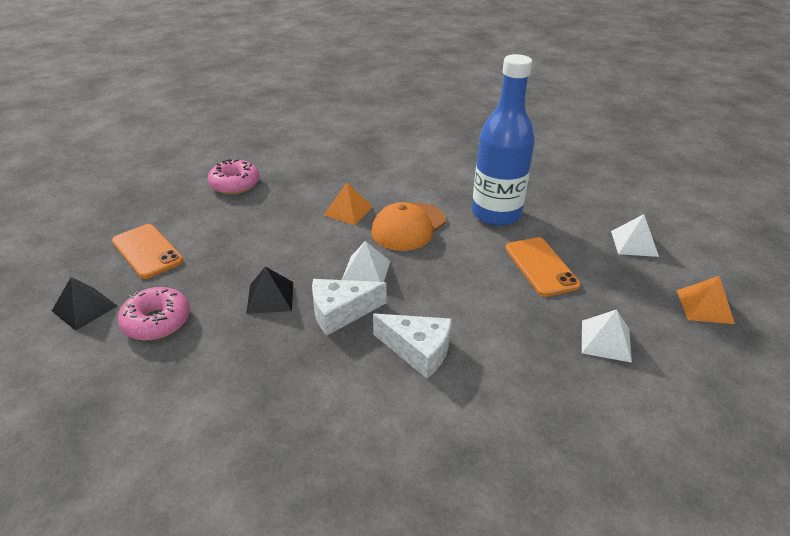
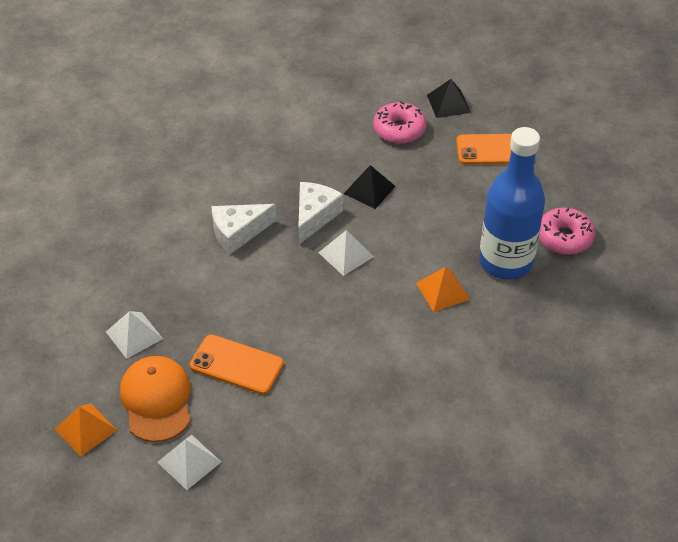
camera: 130 degrees right, 10 degrees up
orange cap [371,202,446,251] -> orange cap moved to [120,356,191,442]
blue bottle [472,54,535,226] -> blue bottle moved to [479,127,545,279]

